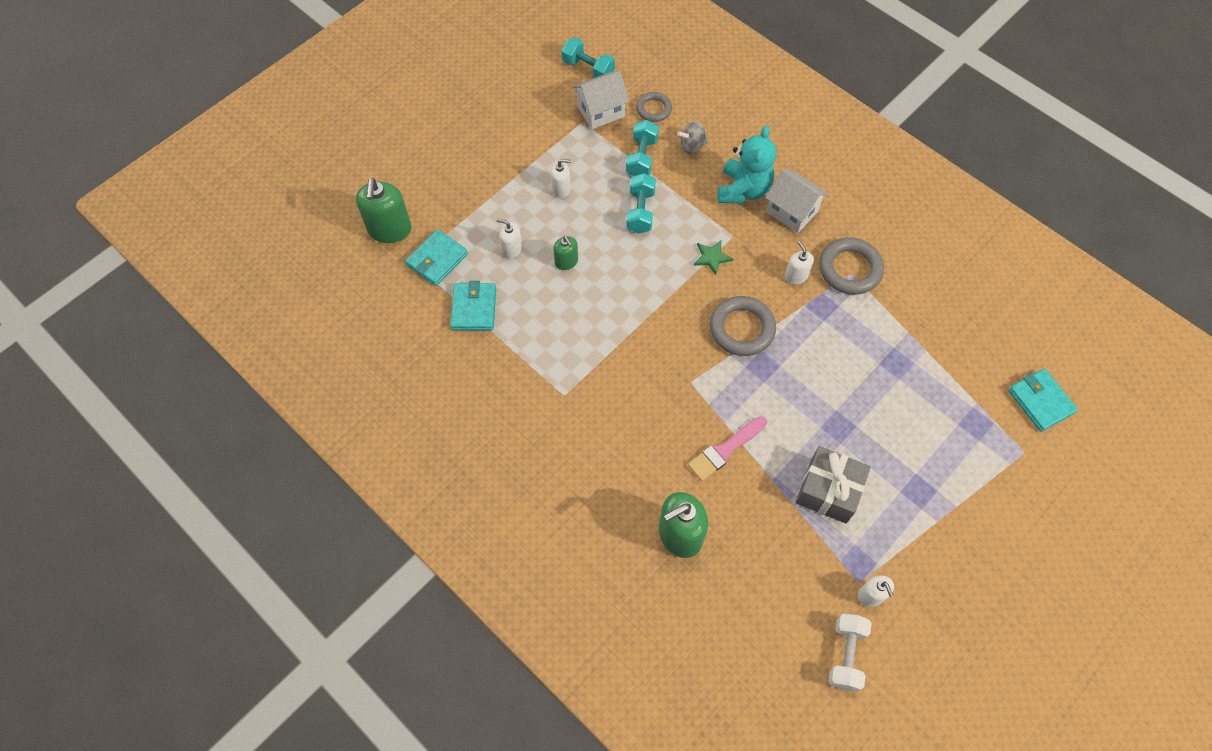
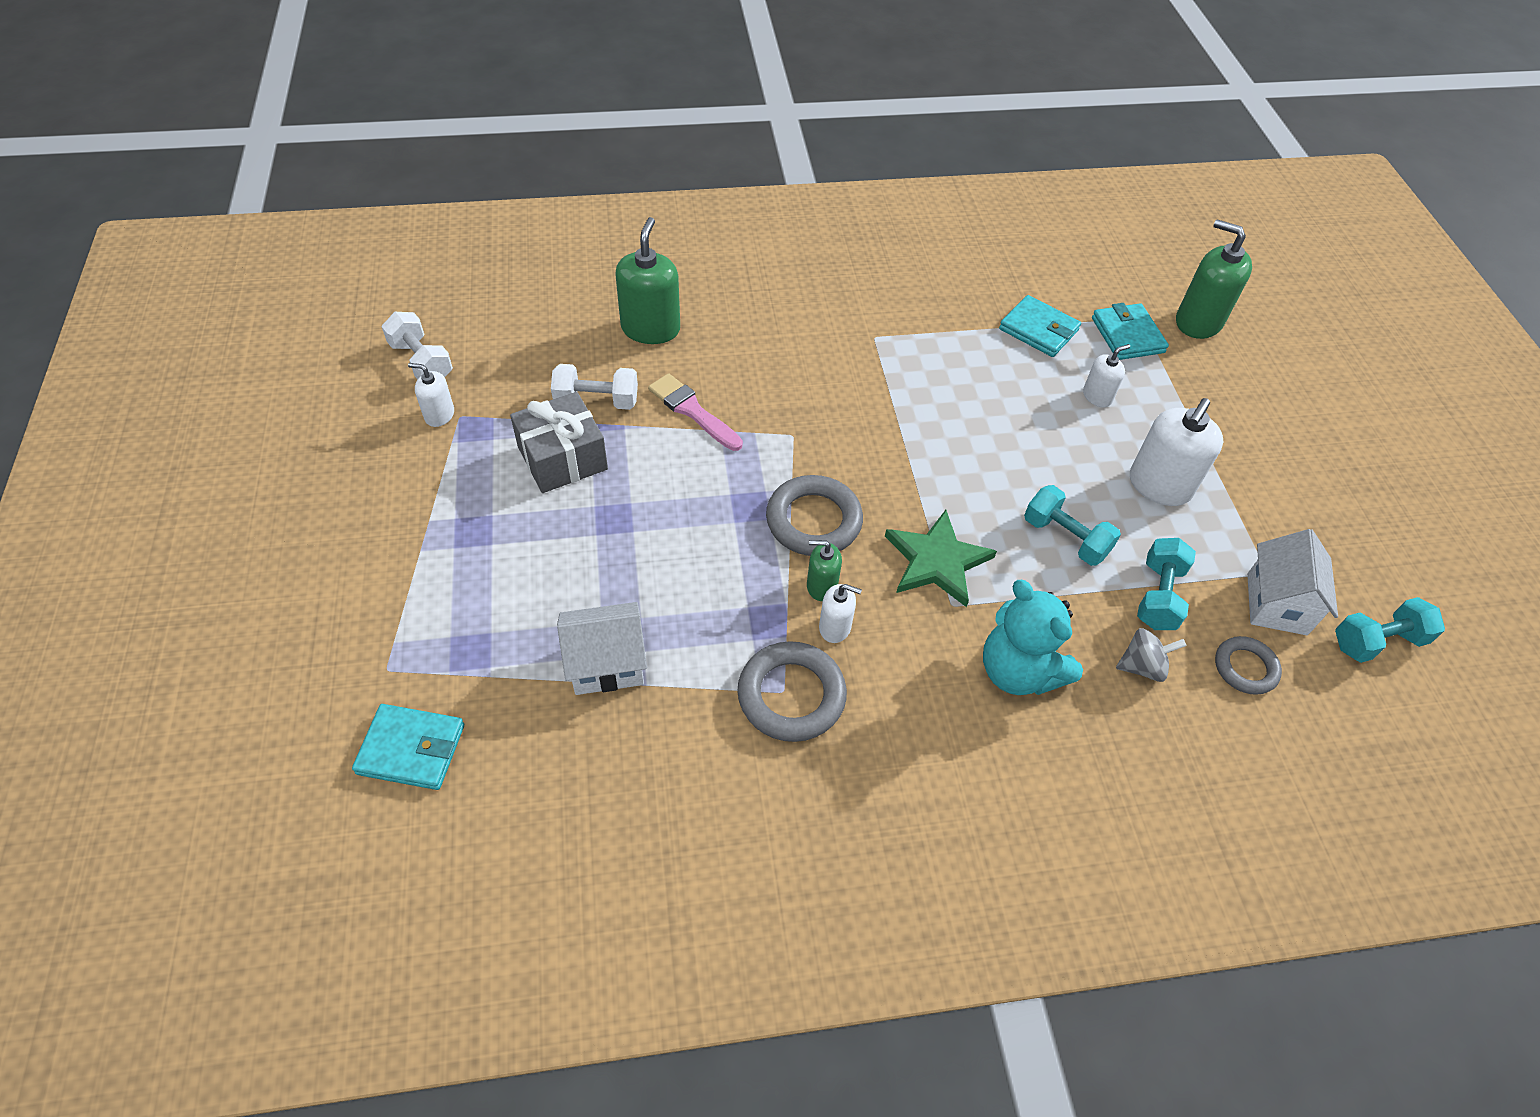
camera: 125 degrees right, 10 degrees down
white soap dispenser [550,159,571,198] -> white soap dispenser [1130,398,1223,506], size x1.83
green soap dispenser [553,236,578,270] -> green soap dispenser moved to [807,540,842,601]
turquoise dumbbell [626,120,659,176] -> turquoise dumbbell turned 60 degrees clockwise [1137,538,1196,630]
grey spinning top [677,121,708,154] -> grey spinning top turned 60 degrees clockwise [1116,628,1187,682]
pink brush [688,416,767,481] -> pink brush turned 45 degrees counterclockwise [648,373,743,451]
green star [694,241,733,275] -> green star [885,510,997,607], size x1.80
white house [765,169,828,233] -> white house moved to [557,602,647,695]
none -> white dumbbell [551,364,638,410]

